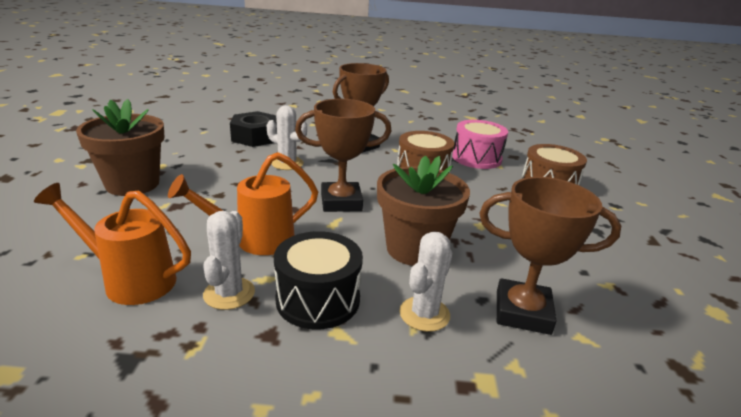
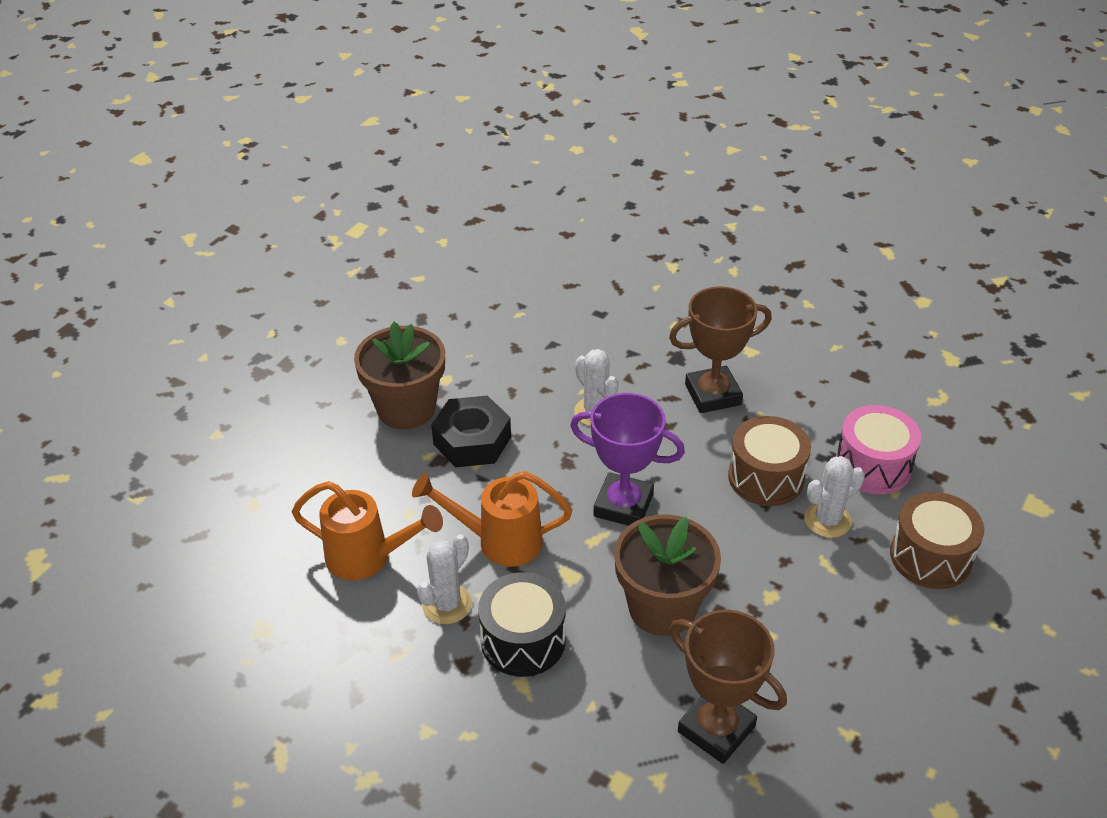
camera: 30 degrees right, 15 degrees up
orange watering can [34,183,191,305] -> orange watering can turned 150 degrees clockwise [292,481,443,581]
black nut [230,111,277,147] -> black nut moved to [431,396,511,467]
brown trophy [295,99,391,212] -> purple trophy [570,393,685,526]
white cactus [399,232,453,332] -> white cactus moved to [804,456,865,538]

